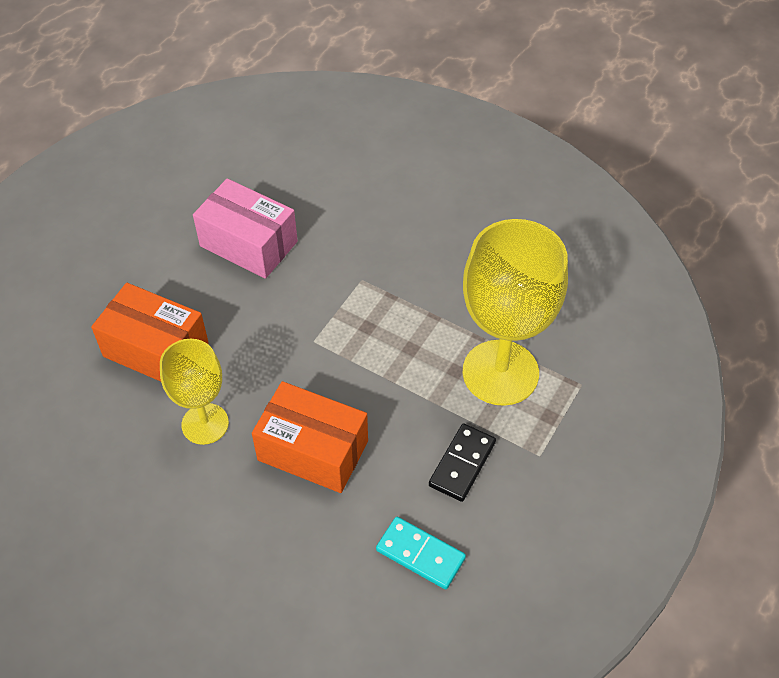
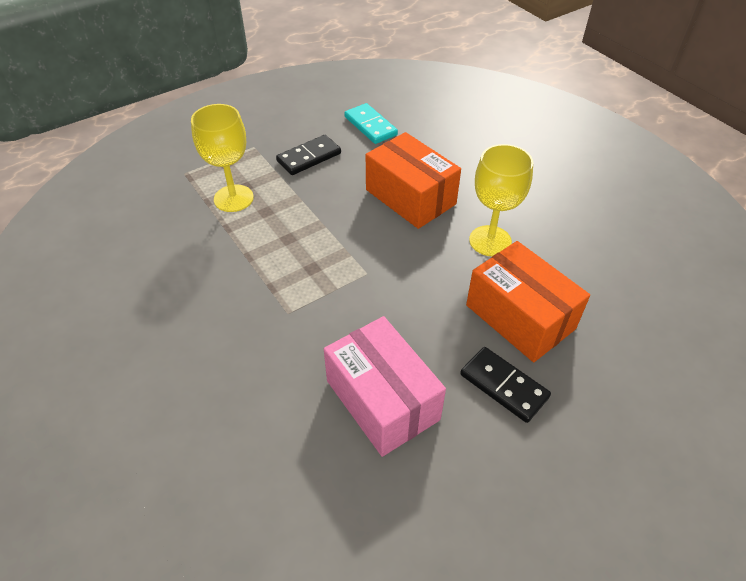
camera: 155 degrees left, 5 degrees down
yellow goblet [463,219,568,406] -> yellow goblet [191,104,254,212], size x0.59
none -> black domino [460,347,551,423]

